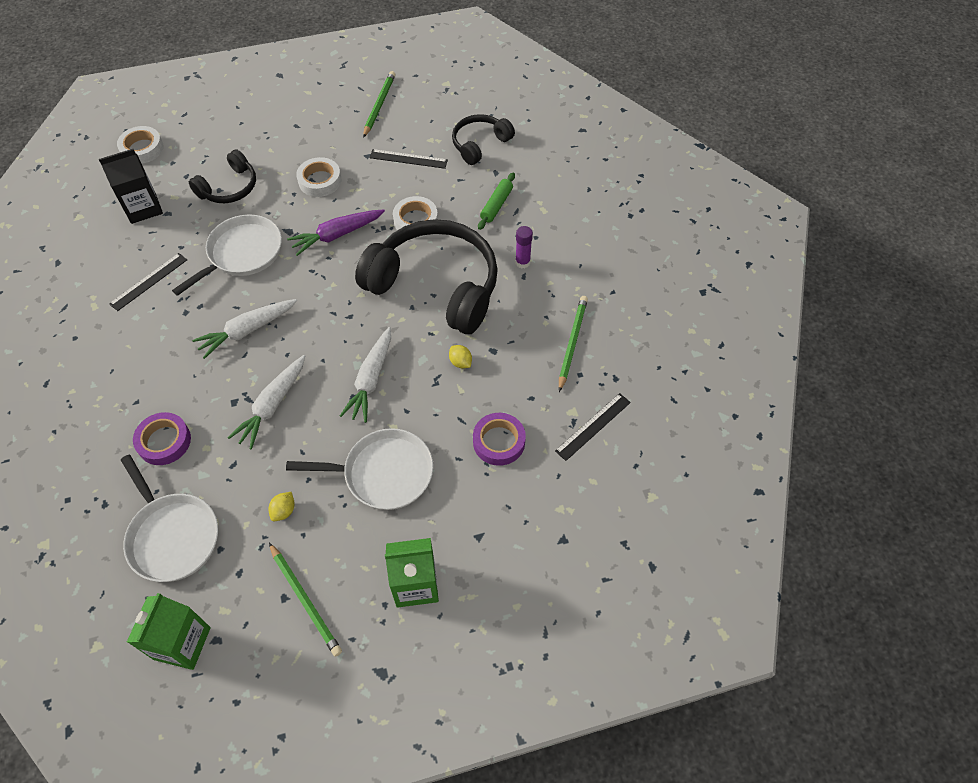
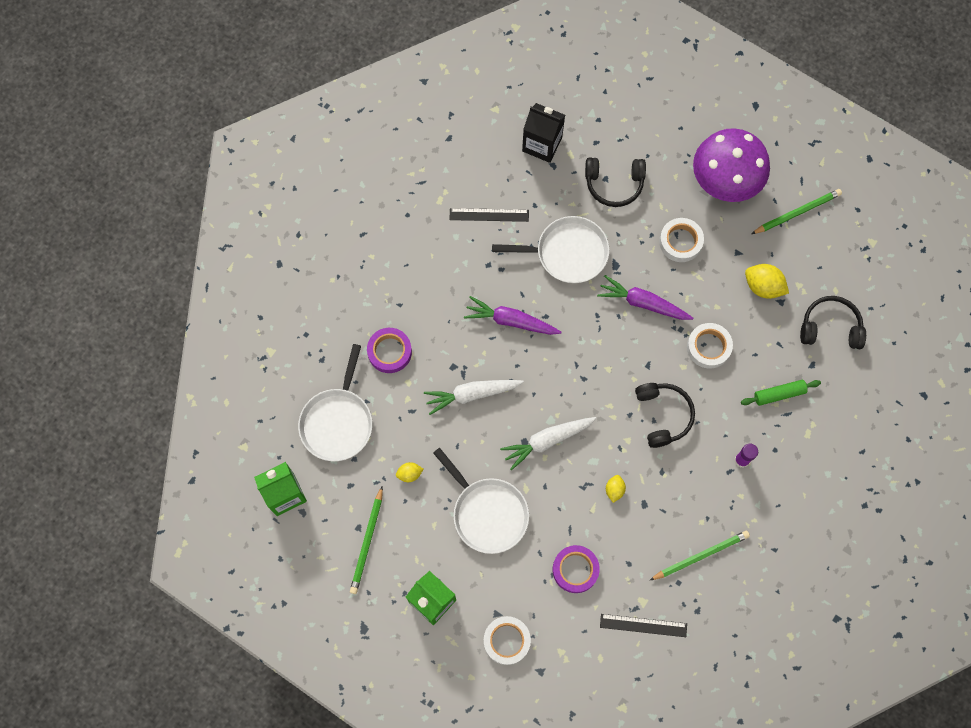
camera: 50 degrees right, 15 degrees up
white tape [117,126,164,164] -> white tape moved to [484,616,531,665]
white carrot [192,299,297,359] -> purple carrot [464,296,561,335]
black headphones [355,219,498,334] -> black headphones [635,383,695,448], size x0.51
black ruler [369,149,448,169] -> yellow lemon [745,264,789,299]
none -> purple mushroom [693,128,770,202]

